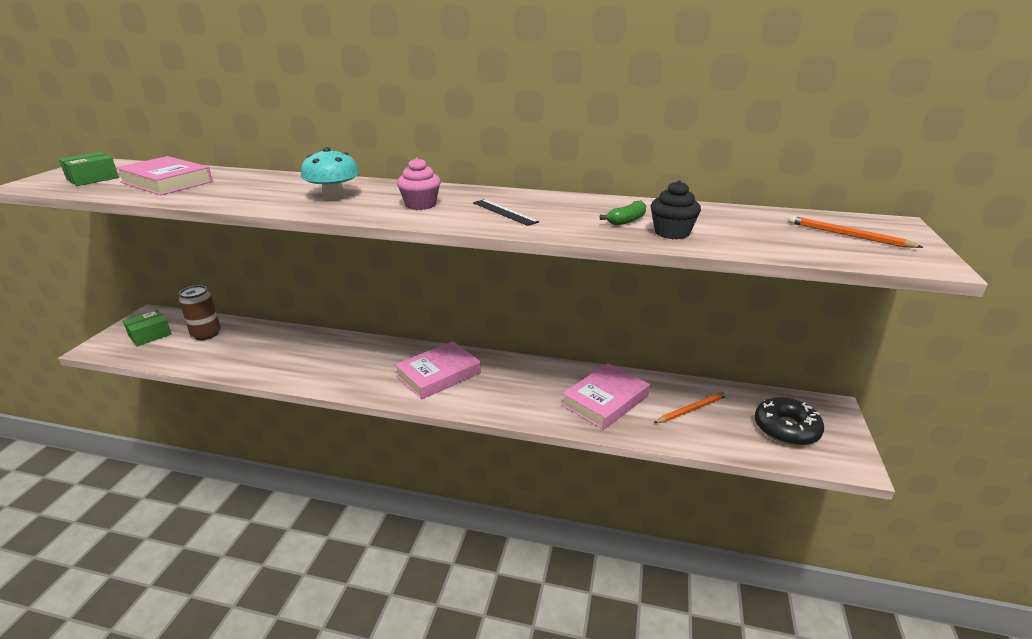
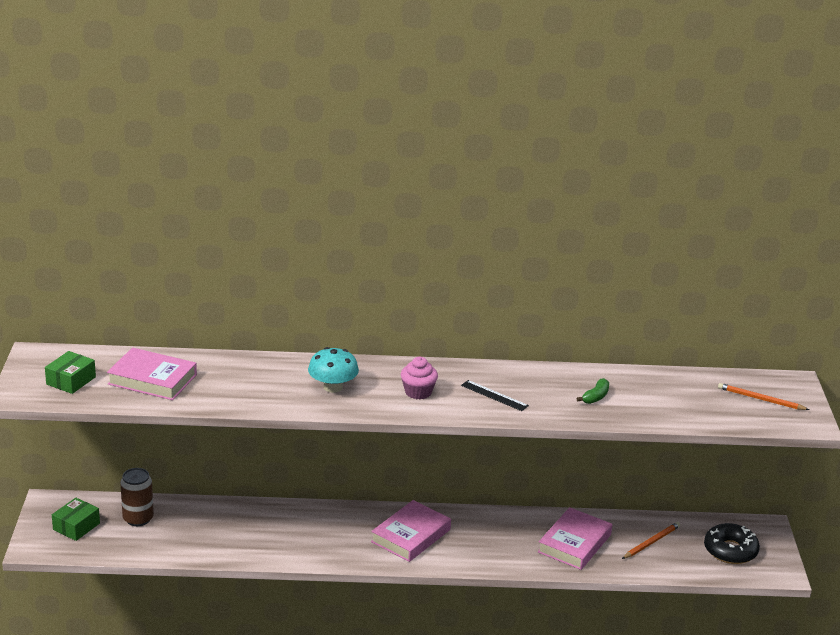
camera: 15 degrees left, 0 degrees up
black cupcake [651,180,701,239] -> none

